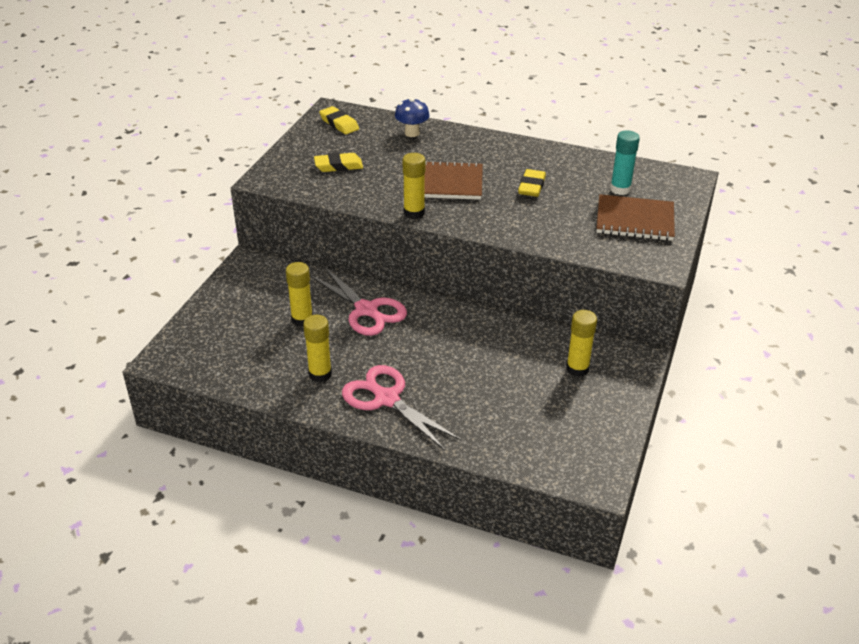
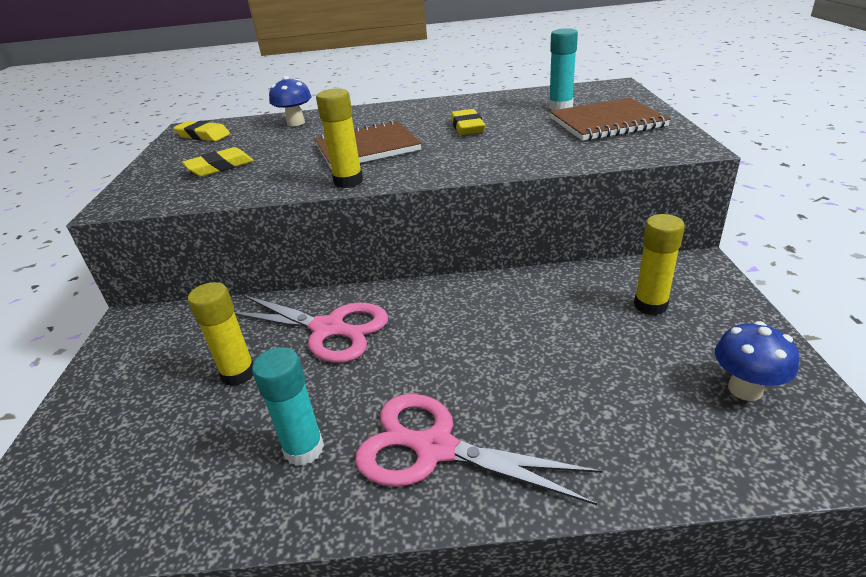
camera: 20 degrees left, 5 degrees down
yellow glue stick [303,315,332,382] -> turquoise glue stick [252,347,324,466]
none -> blue mushroom [715,321,799,401]

